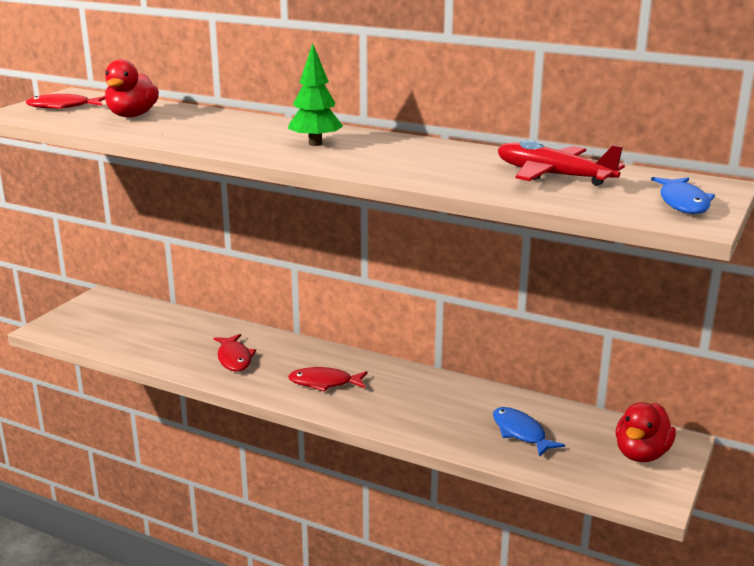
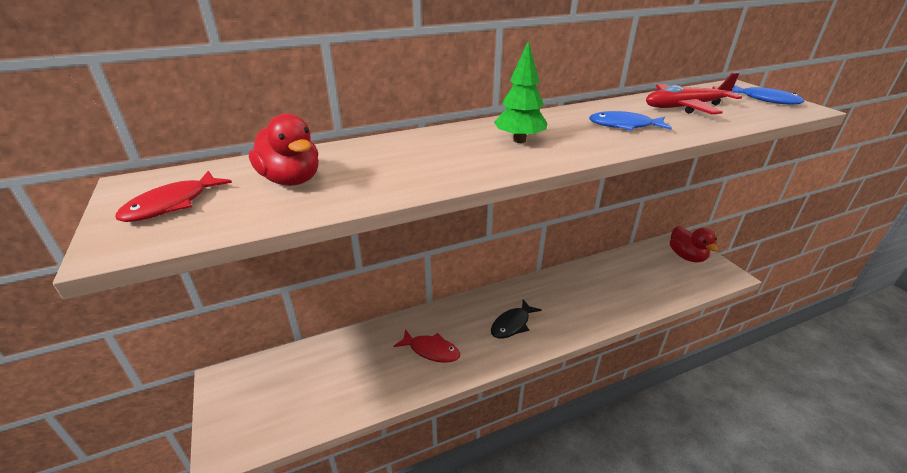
camera: 50 degrees left, 10 degrees up
red fish [288,367,367,392] -> black fish [491,299,541,339]
blue fish [493,407,565,457] -> blue fish moved to [589,111,672,131]

